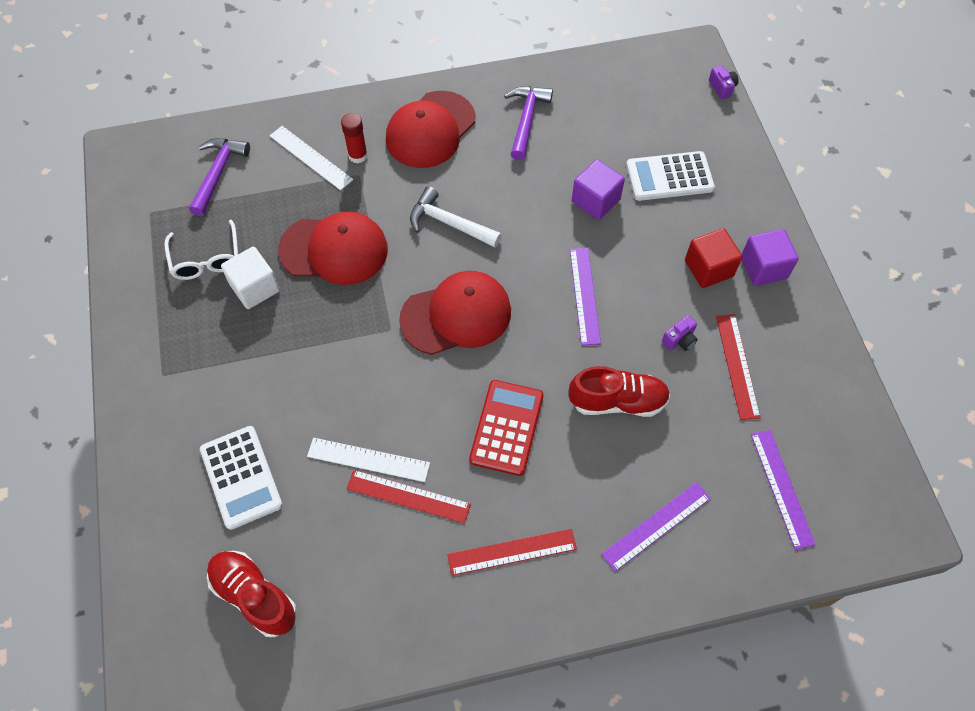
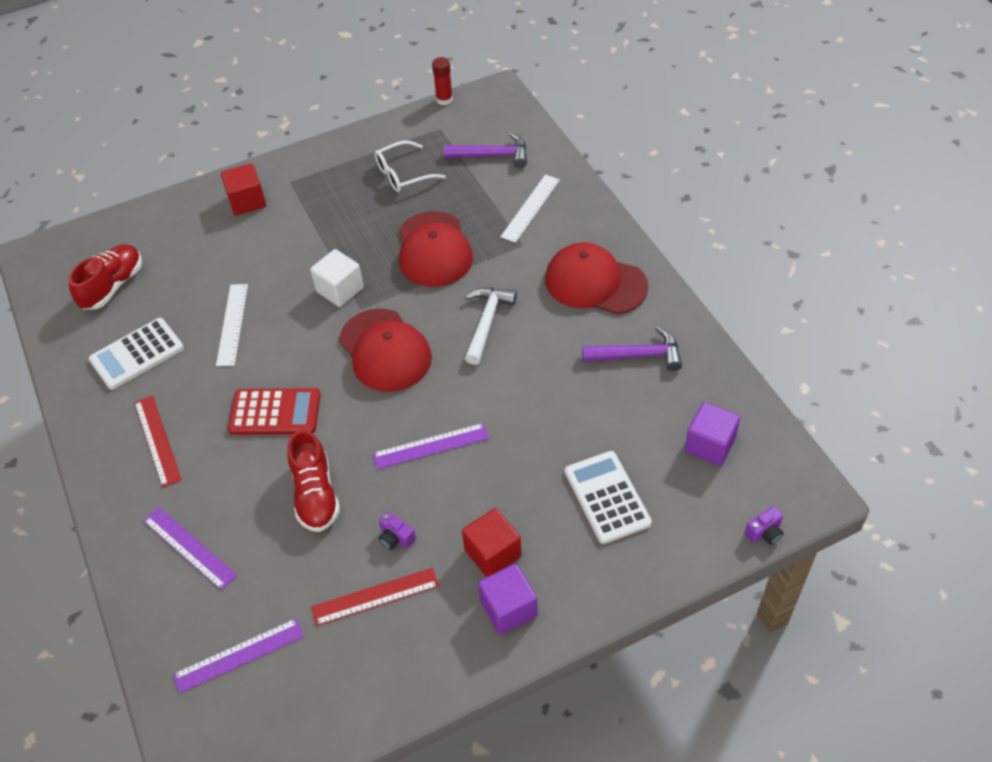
camera: 80 degrees right, 10 degrees down
white calculator [200,426,283,530] -> white calculator moved to [89,318,184,390]
white cube [221,247,280,309] -> white cube moved to [310,249,364,307]
red glue stick [341,113,368,163] -> red glue stick moved to [432,57,453,105]
red ruler [346,470,471,524] -> none
purple cube [572,159,625,220] -> purple cube moved to [685,402,740,466]
none -> red cube [221,163,266,215]

